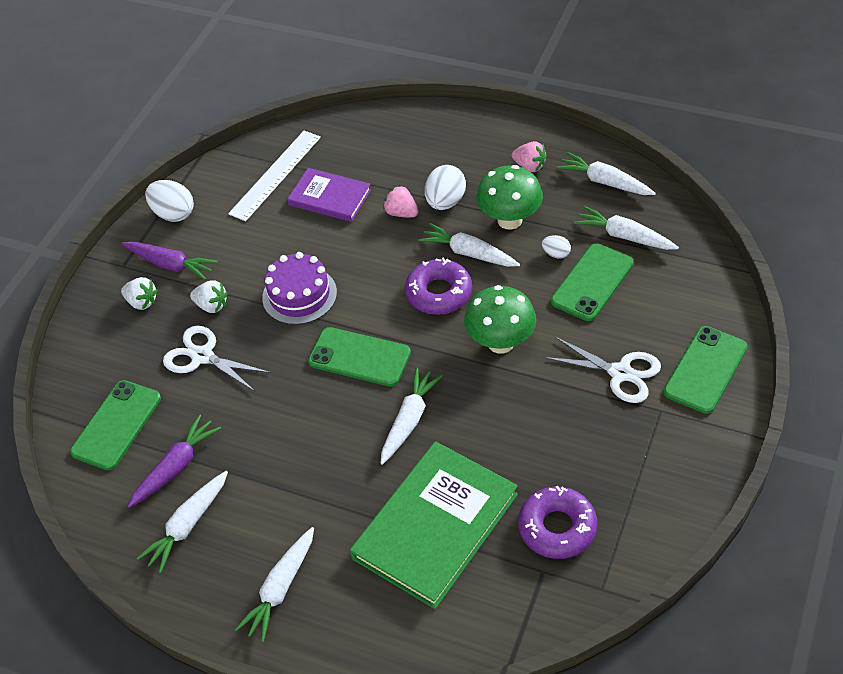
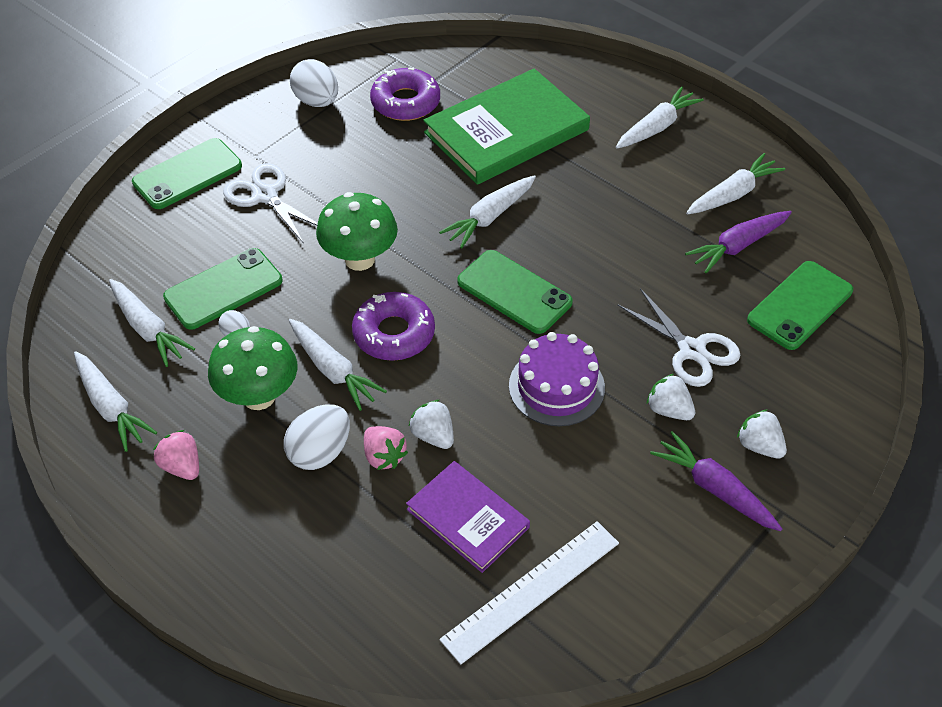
camera: 165 degrees left, 0 degrees up
white egg [145,180,194,222] -> white egg moved to [290,59,338,107]
none -> white strawberry [409,400,454,449]

